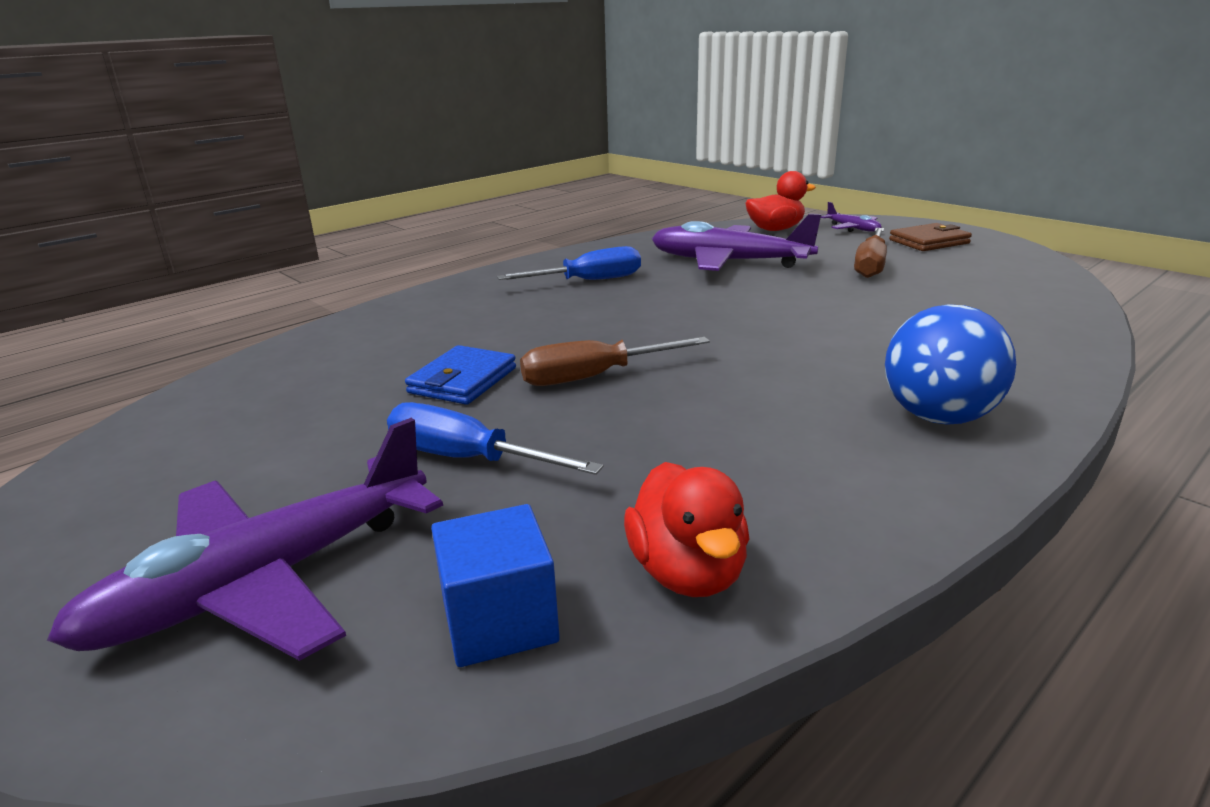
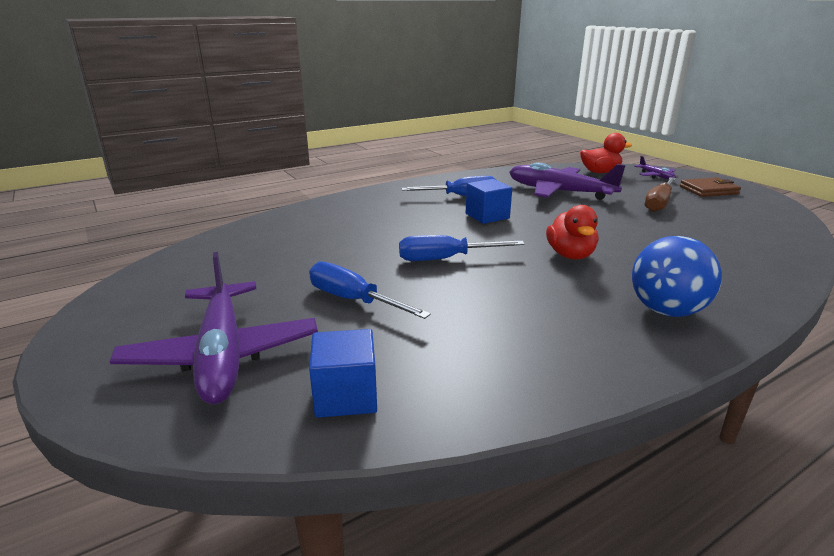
camera: 10 degrees right, 0 degrees up
purple plane [46,418,443,661] -> purple plane turned 75 degrees counterclockwise [109,252,318,404]
blue wallet [405,345,516,405] -> none
brown screwdriver [520,337,710,386] -> blue screwdriver [399,235,525,261]
red duck [624,462,749,597] -> red duck moved to [546,205,599,260]
none -> blue cube [466,179,512,224]

